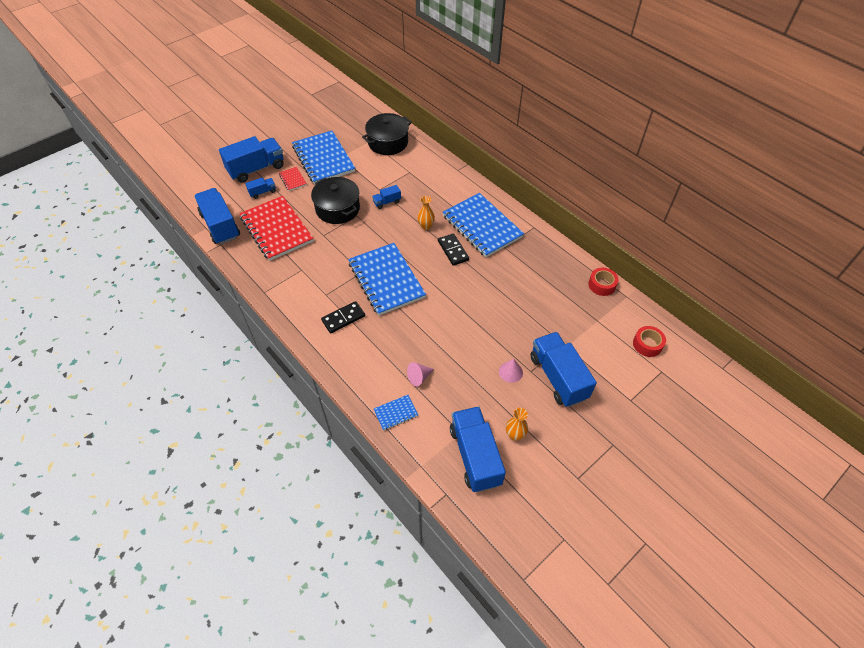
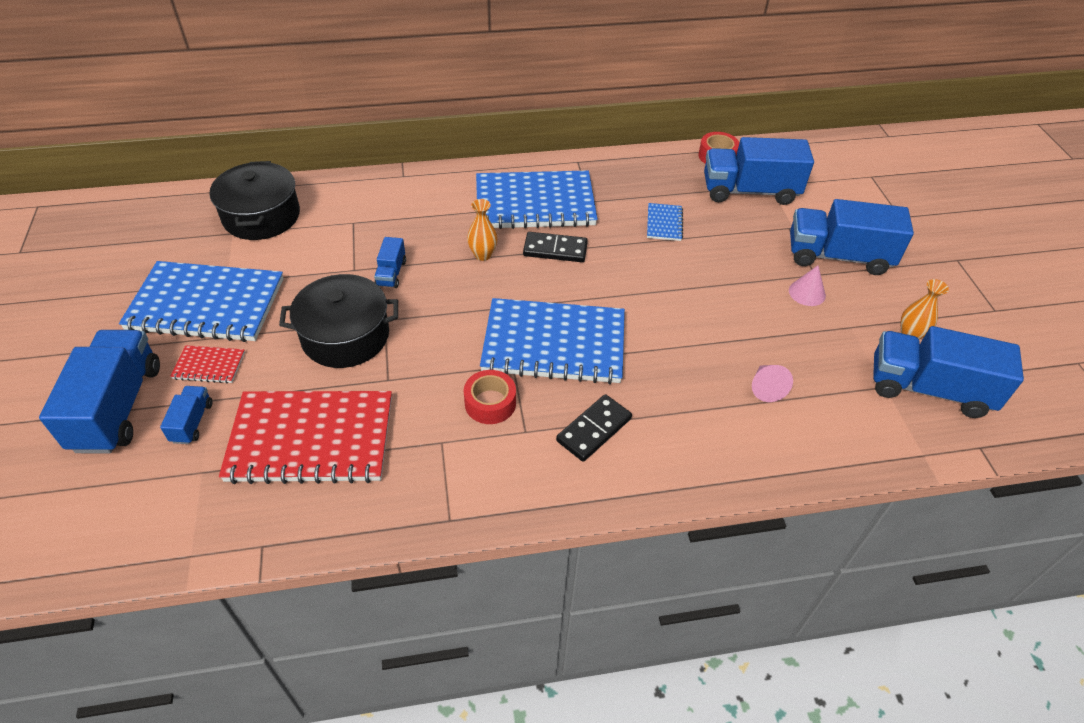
camera: 60 degrees left, 5 degrees down
blue truck [194,188,240,245] -> blue truck moved to [704,137,814,205]
black domino [321,301,365,334] -> black domino turned 45 degrees clockwise [556,394,632,462]
blue notebook [374,395,418,431] -> blue notebook moved to [647,203,683,241]
red tape [633,326,666,357] -> red tape moved to [464,370,516,424]

